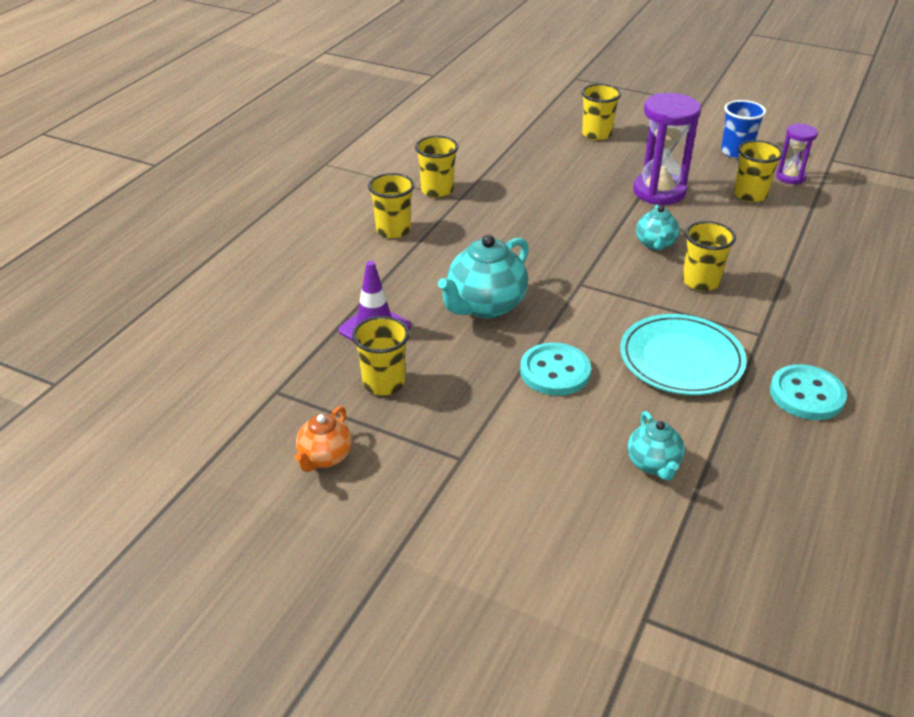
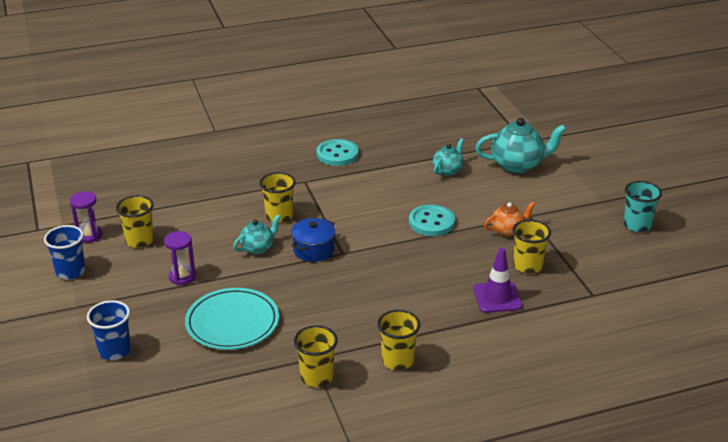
camera: 135 degrees left, 5 degrees down
orange teapot [295,406,352,472] -> orange teapot moved to [484,202,535,237]
turquoise teapot [438,235,529,318] -> turquoise teapot moved to [475,118,567,173]
yellow cup [581,84,621,141] -> blue cup [87,300,131,360]
turquoise plate [620,314,747,395] -> turquoise plate moved to [185,288,279,350]
purple hourglass [633,93,701,205] -> purple hourglass [164,231,196,285], size x0.56
none -> blue pot [291,218,335,262]
none -> turquoise cup [623,181,662,232]

